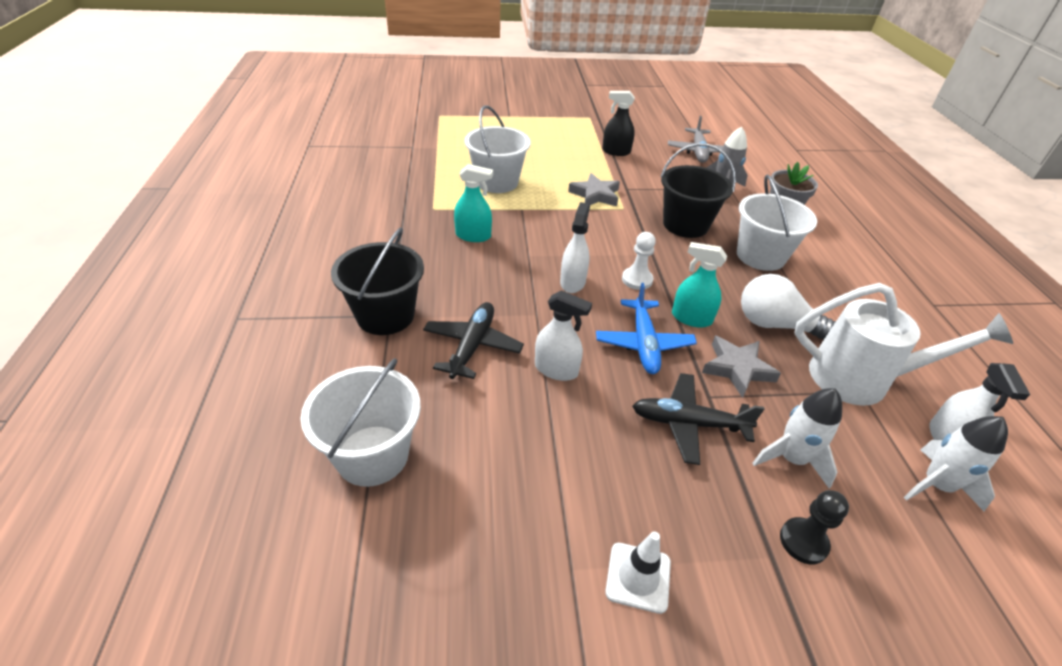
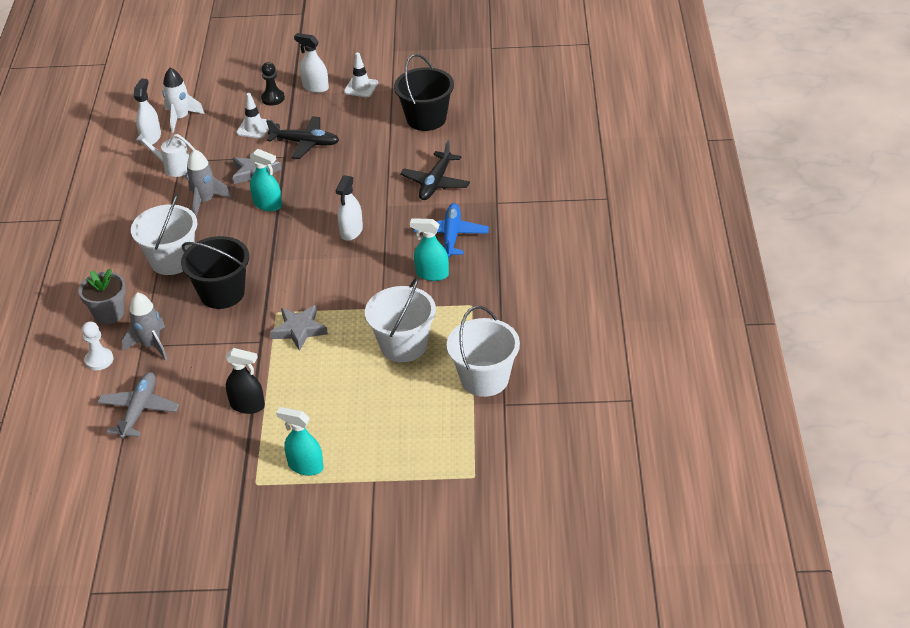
camera: 170 degrees left, 0 degrees up
white bucket [301,358,421,487] -> white bucket moved to [447,306,520,397]
black bucket [331,227,424,335] -> black bucket moved to [394,54,454,131]
white spray bottle [535,290,592,381] -> white spray bottle moved to [294,33,329,93]
blue plane [596,283,697,374] -> blue plane moved to [414,203,489,258]
white pawn [622,232,656,290] -> white pawn moved to [82,321,113,370]
white light bulb [741,274,836,340] -> grey rocket [186,149,231,216]
white rocket [753,388,842,489] -> white traffic cone [236,93,269,138]
white watering can [794,283,1013,406] -> white watering can [135,132,195,177], size x0.55
none -> turquoise spray bottle [276,407,324,476]

